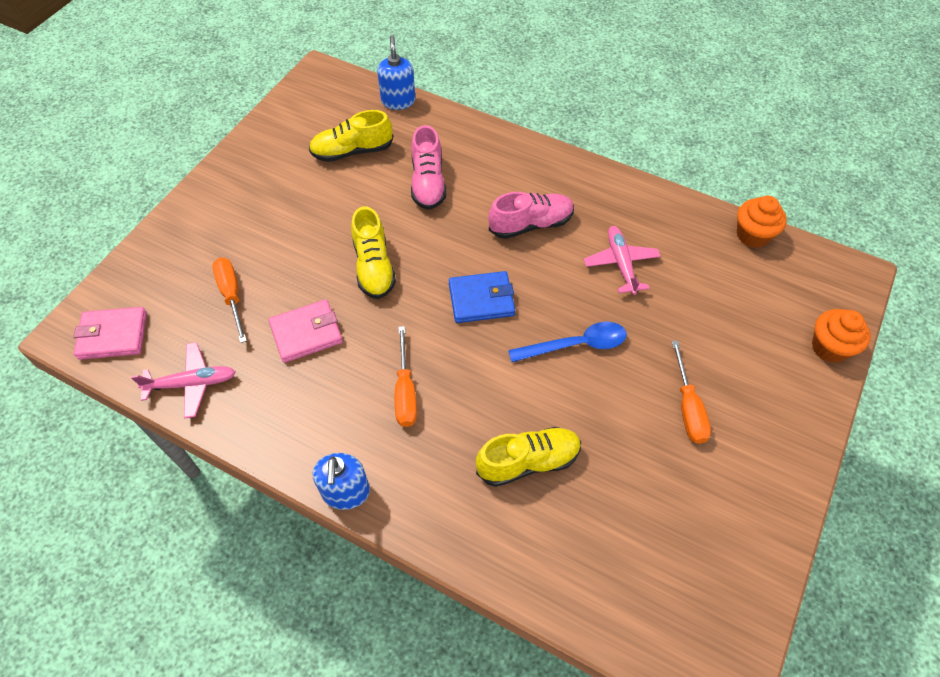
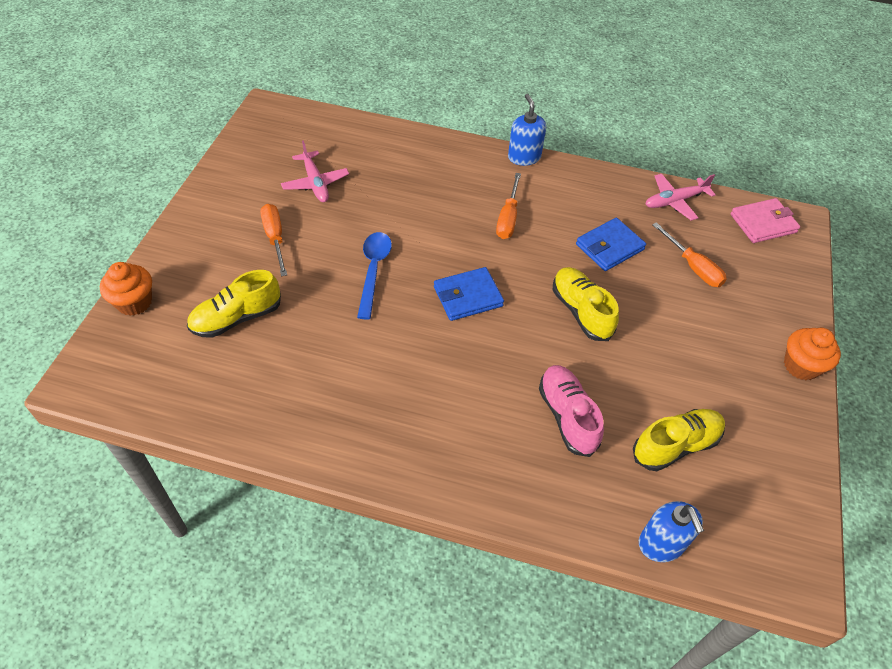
camera: 165 degrees right, 5 degrees down
pink wallet [269,299,343,363] -> blue wallet [576,218,646,271]
orange screwdriver [395,326,417,427] -> orange screwdriver turned 150 degrees counterclockwise [496,173,521,239]
yellow shoe [476,427,581,487] -> yellow shoe moved to [187,270,281,338]
pink shoe [488,192,574,239] -> none
blue spoon [508,322,627,362] -> blue spoon turned 120 degrees clockwise [357,232,392,320]
pink plane [584,226,661,295] -> pink plane moved to [281,141,349,202]
orange cupcake [737,196,787,248] -> orange cupcake moved to [784,328,841,380]

